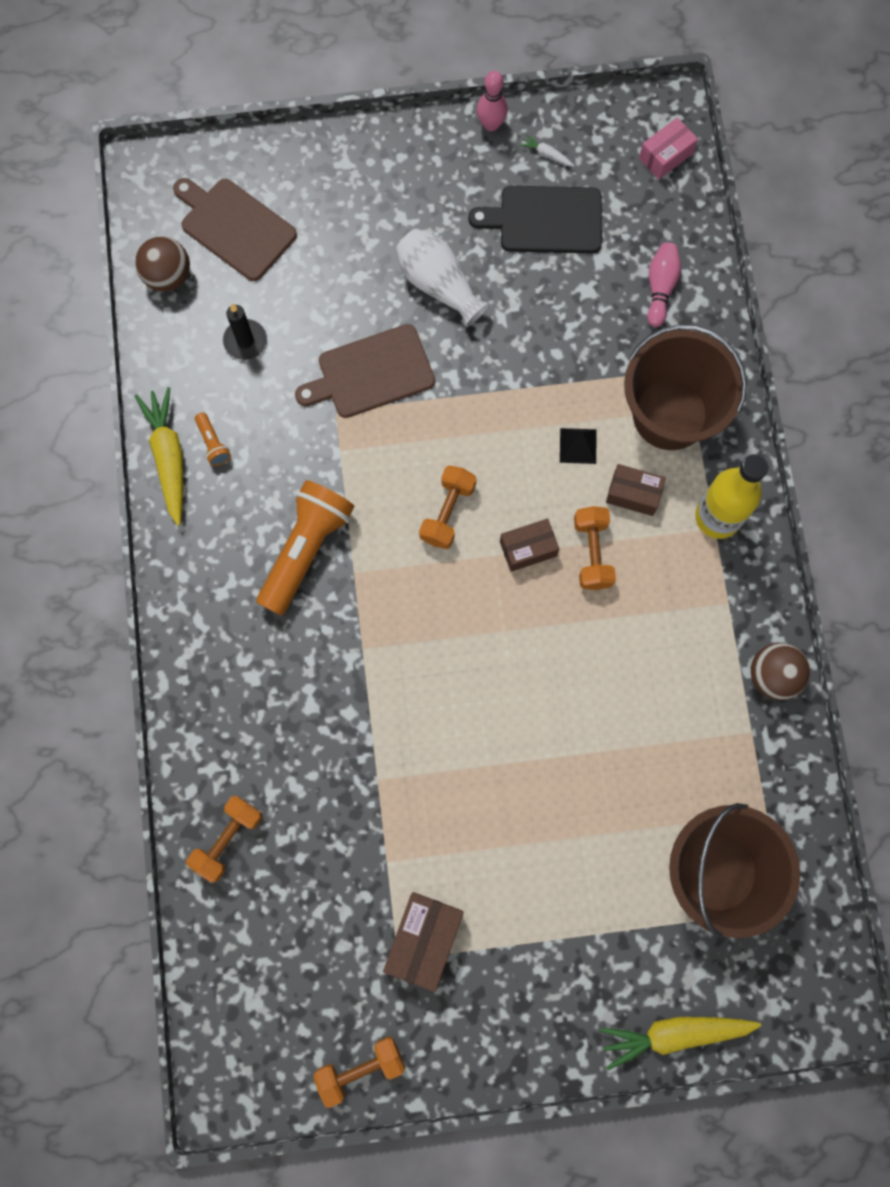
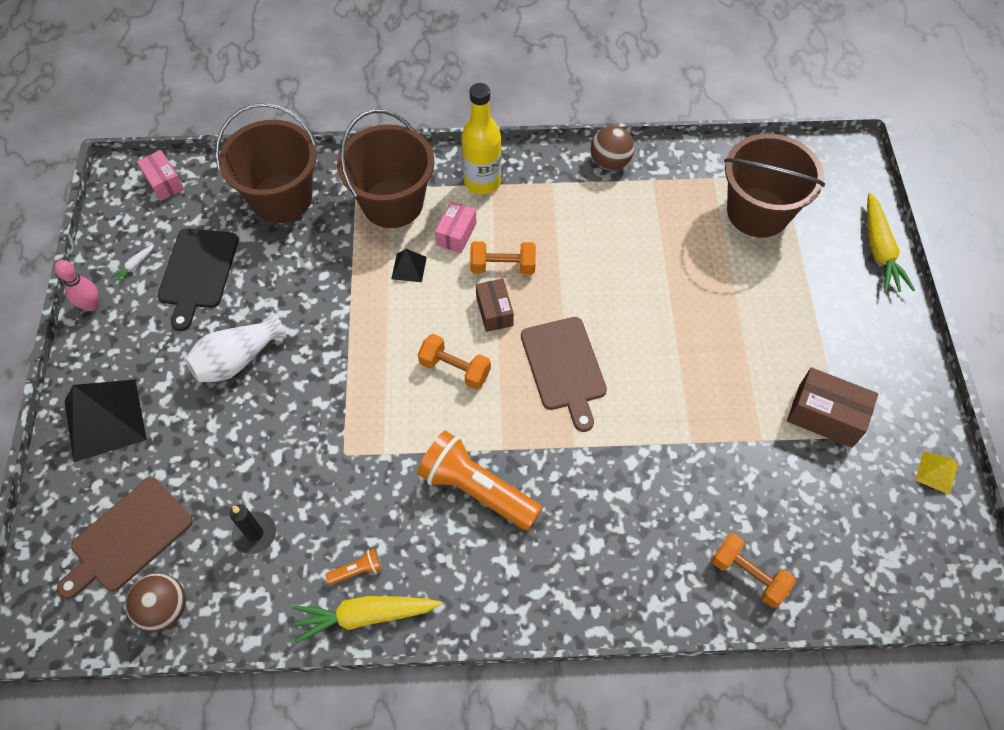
camera: 85 degrees left, 15 degrees down
brown cutting board [295,324,435,418] -> brown cutting board moved to [521,317,607,432]
orange dumbbell [313,1036,405,1108] -> yellow pyramid [915,452,958,495]
brown box [606,464,666,516] -> pink box [435,201,477,253]
pink bowling pin [647,242,681,327] -> brown bucket [215,103,317,223]
none -> black pyramid [65,380,147,462]

